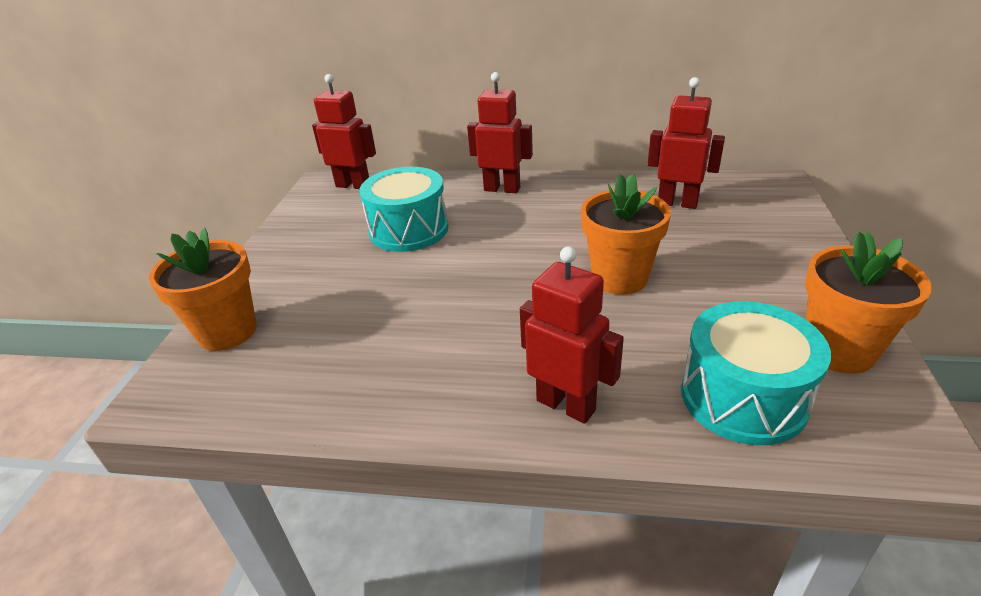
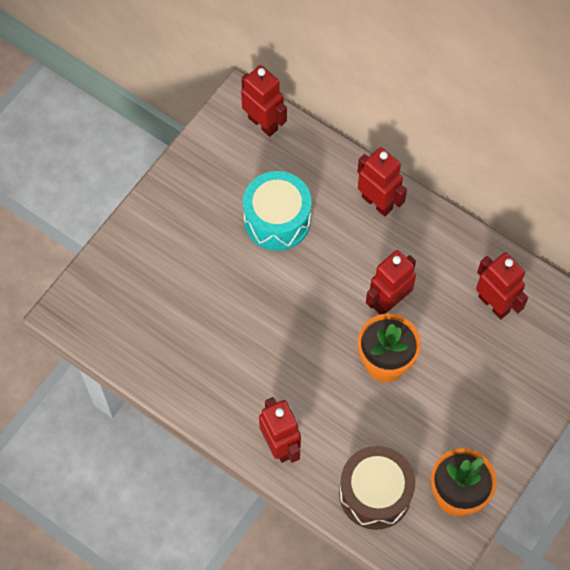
camera: 25 degrees right, 30 degrees up
orange flower pot [149,228,257,351] -> none
turquoise drum [681,301,831,445] -> brown drum [339,446,415,530]
none -> red robot [366,250,416,315]

